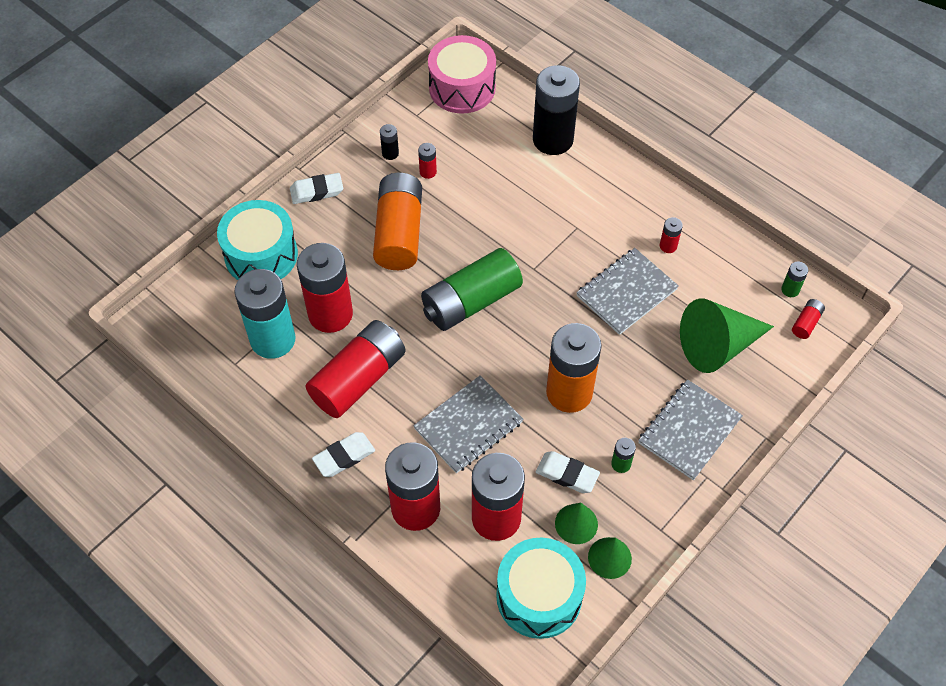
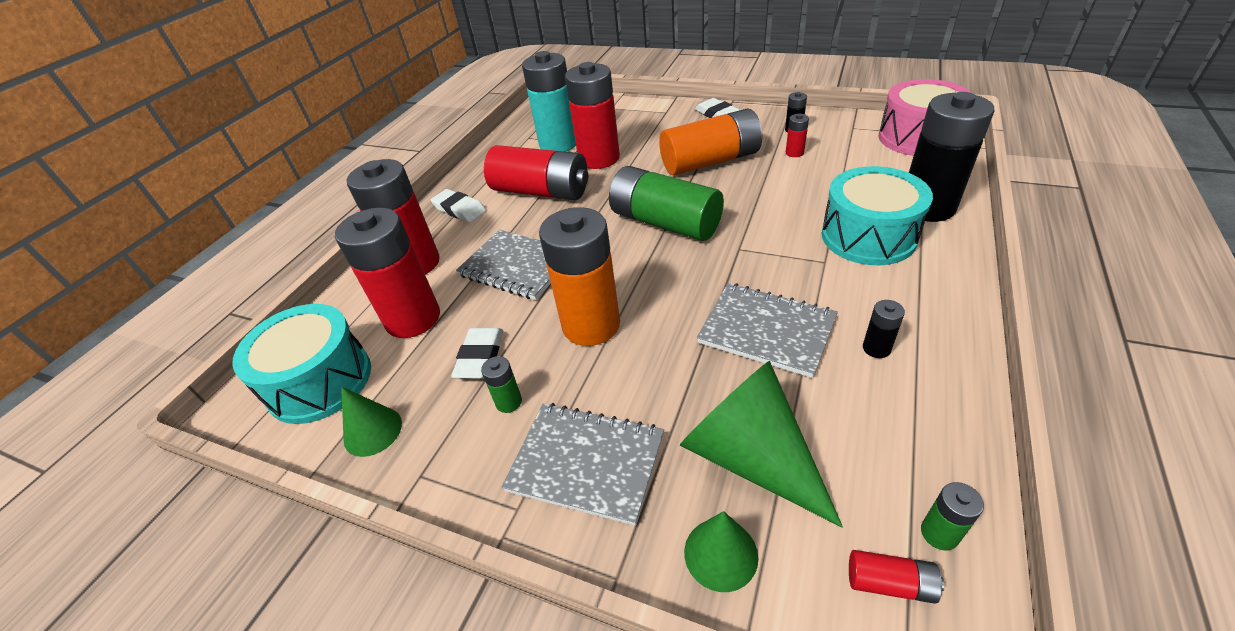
camera: 75 degrees right, 15 degrees down
turquoise drum [217,200,298,280] -> turquoise drum moved to [822,166,933,265]
green cone [555,503,598,544] -> green cone moved to [684,511,758,592]
red battery [660,217,683,253] -> black battery [863,300,905,358]

